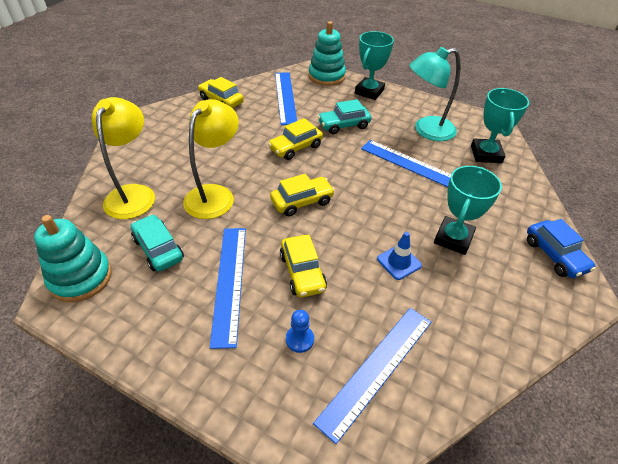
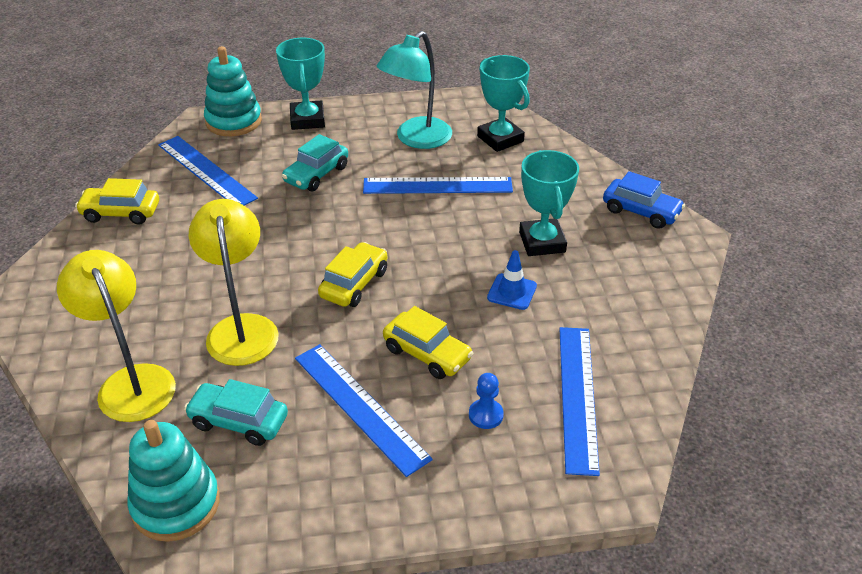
camera: 35 degrees left, 5 degrees down
yellow car [268,118,323,160] -> none

